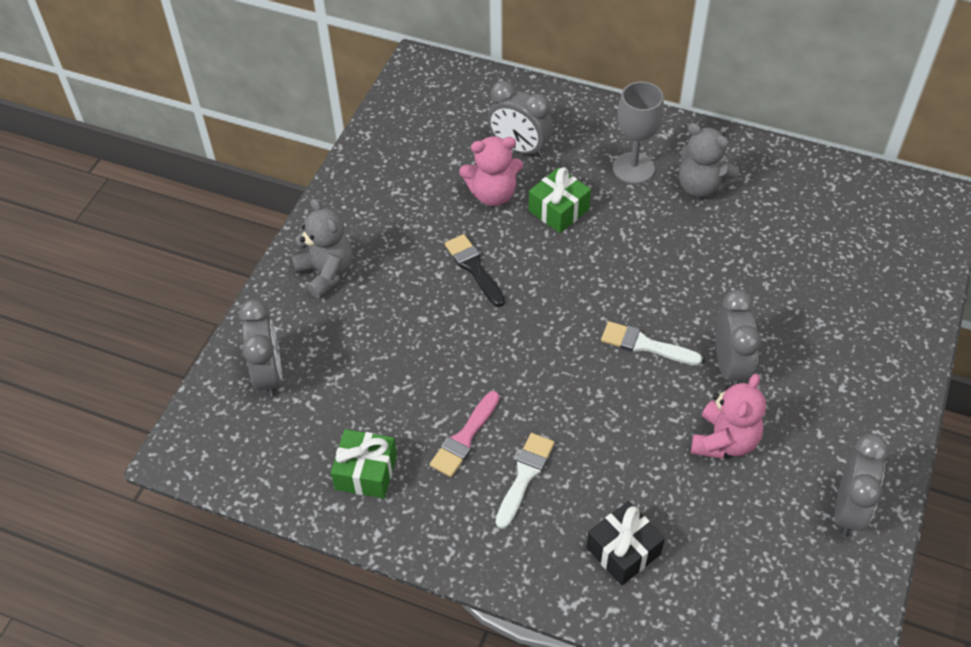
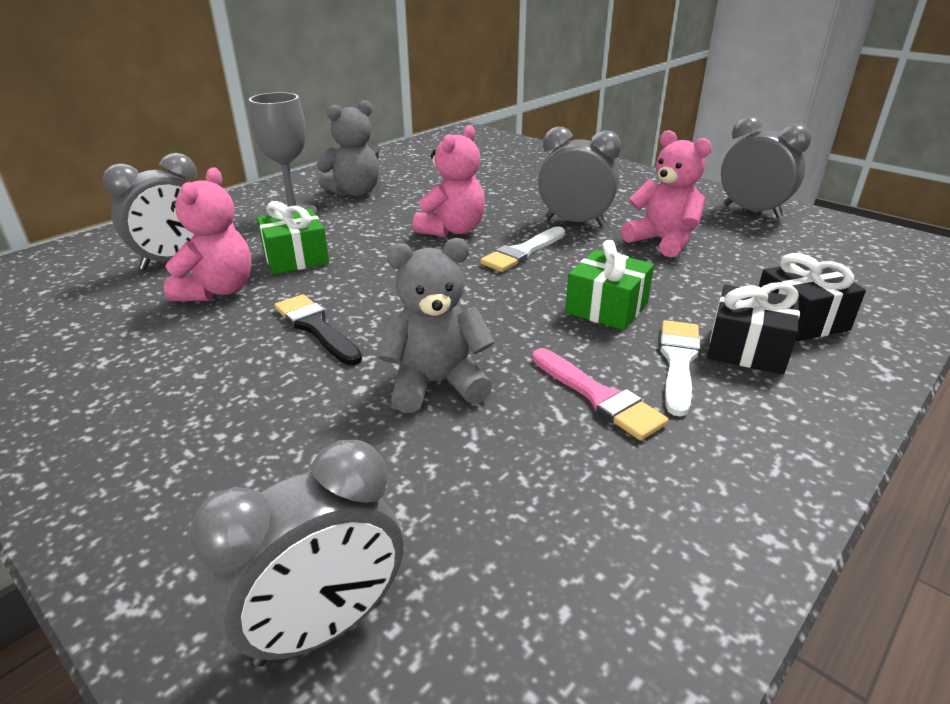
camera: 70 degrees left, 20 degrees down
grey clock [239,299,282,398] -> grey clock turned 135 degrees clockwise [189,440,403,667]
grey teddy bear [292,198,353,299] -> grey teddy bear moved to [378,238,495,413]
green gift [331,429,397,499] -> green gift moved to [565,240,654,330]
black brush [445,234,505,307] -> black brush turned 60 degrees clockwise [274,294,362,365]
white brush [496,433,555,529] -> white brush turned 60 degrees clockwise [659,320,701,417]
none -> pink teddy bear [413,125,485,237]
none -> black gift [707,282,800,374]

